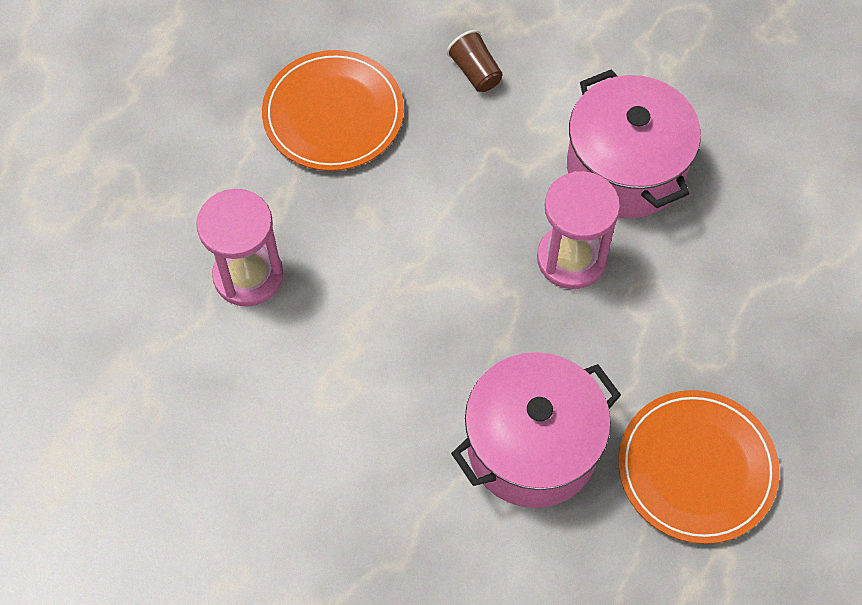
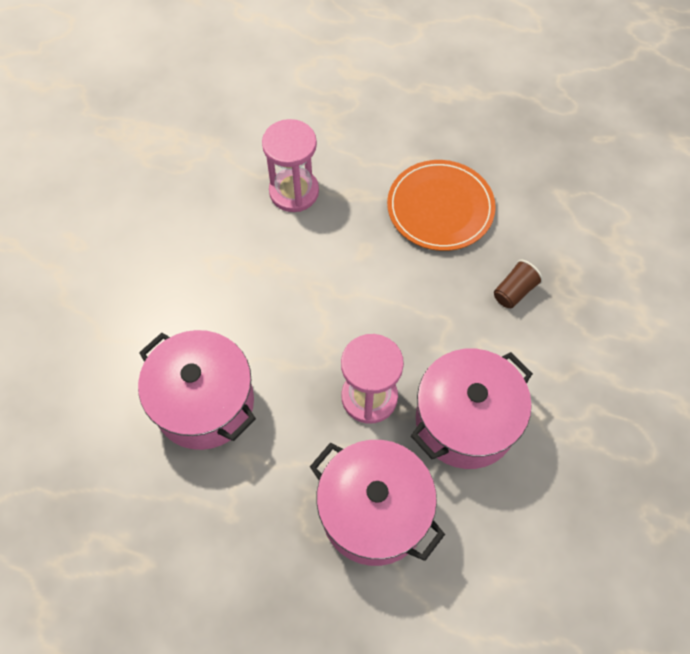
camera: 75 degrees right, 0 degrees up
orange plate [618,390,780,544] -> none
none -> pink pot [310,440,445,566]

